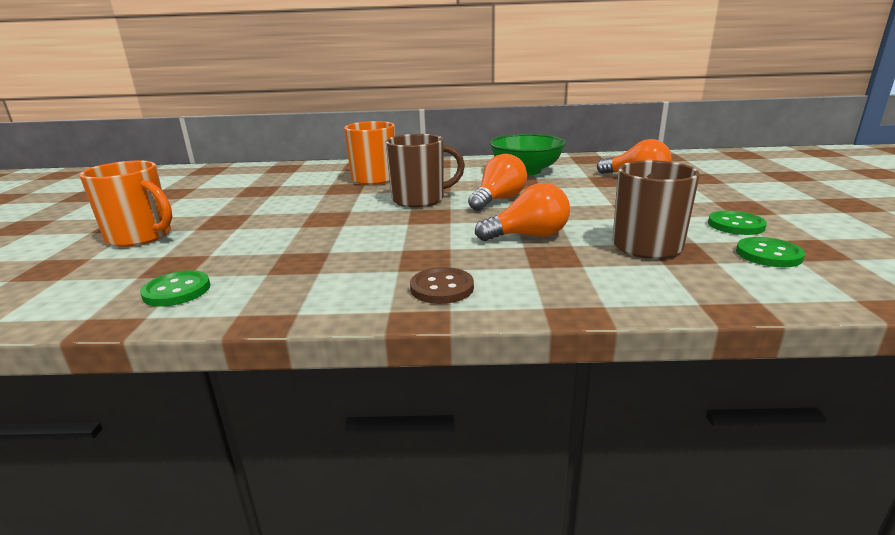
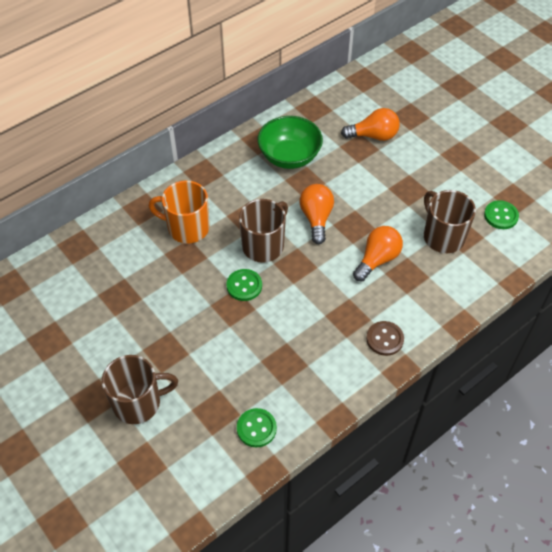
camera: 40 degrees left, 30 degrees up
orange mug [80,160,172,247] -> brown mug [102,355,178,424]
green button [708,211,767,235] -> green button moved to [227,269,262,301]

